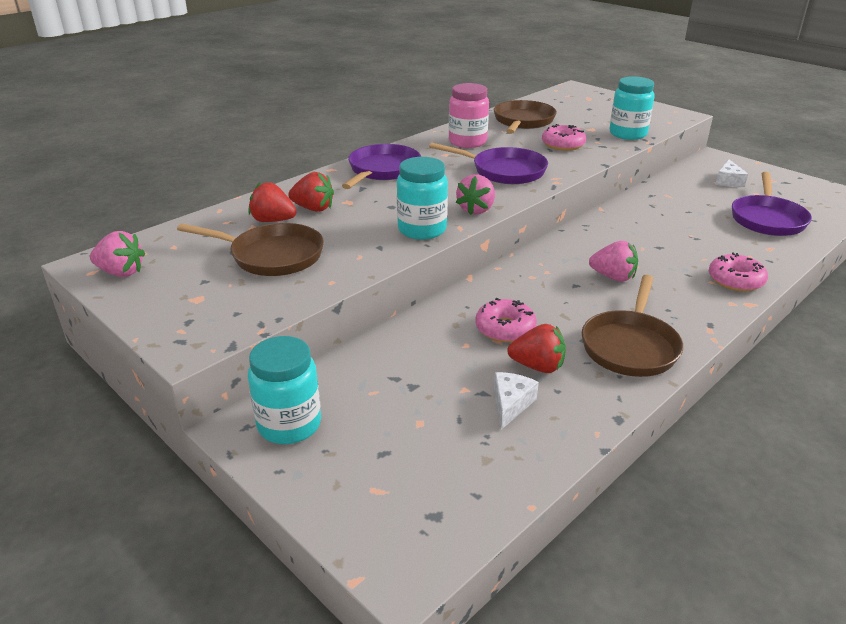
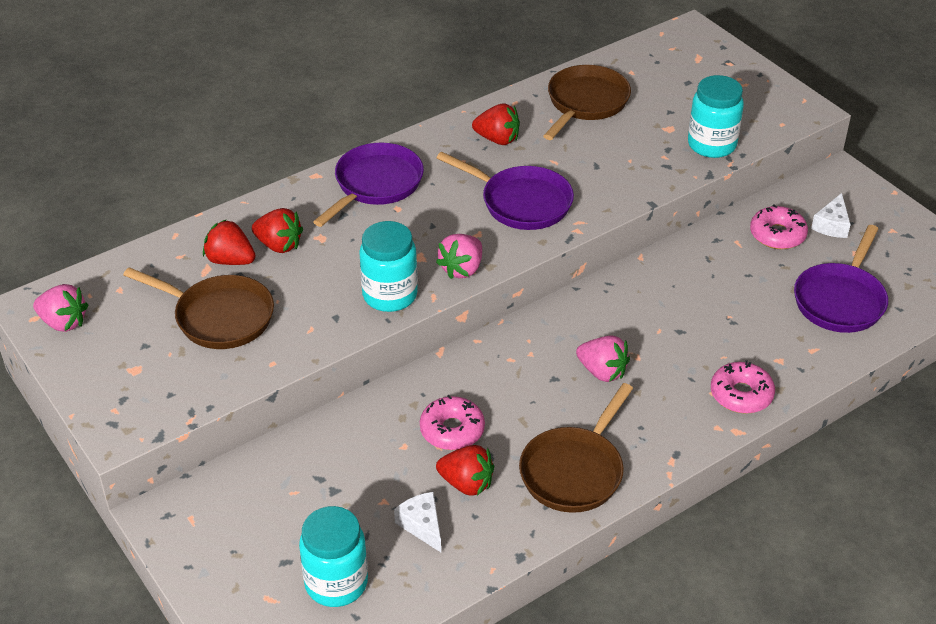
camera: 10 degrees right, 10 degrees up
turquoise jar [248,336,321,444] -> turquoise jar moved to [299,506,368,607]
pink jar [449,83,489,148] -> red strawberry [472,103,520,145]
white cheese [494,372,539,430] -> white cheese turned 60 degrees counterclockwise [394,492,441,552]
pink donut [542,124,586,151] -> pink donut moved to [750,205,808,249]

